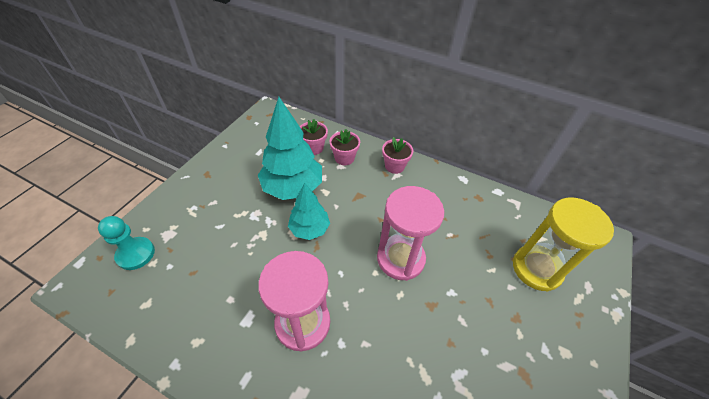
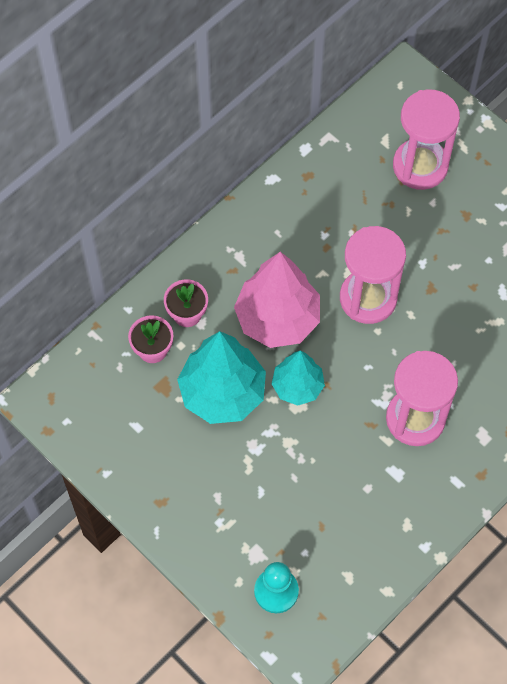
camera: 70 degrees left, 15 degrees up
pink flower pot [382,137,413,174] -> none
yellow hourglass [513,197,614,292] -> pink hourglass [393,89,460,190]
none -> pink tree [234,252,320,348]

